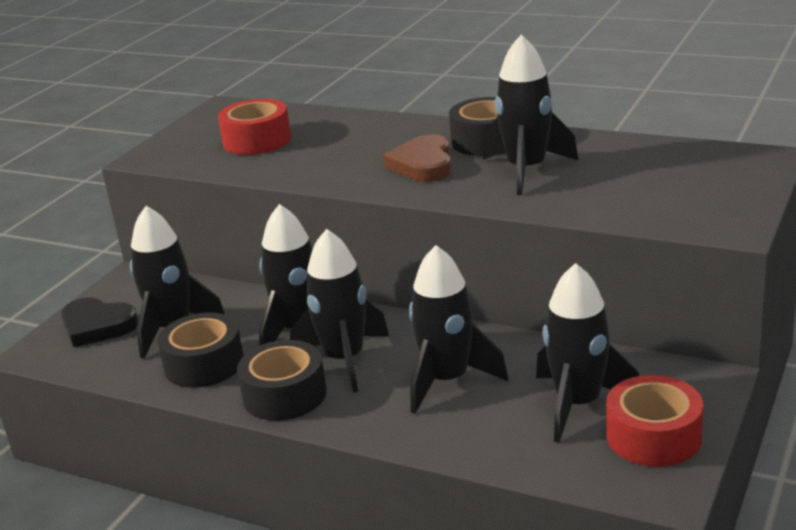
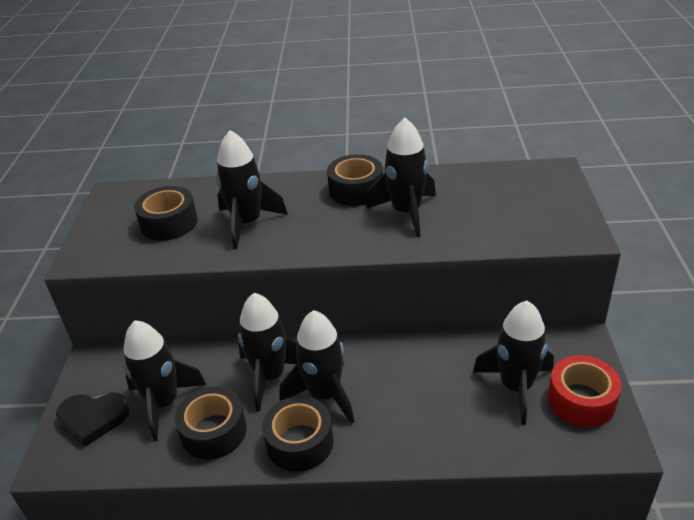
camera: 25 degrees left, 10 degrees up
red tape [218,99,291,155] -> black tape [134,186,198,241]
brown heart [383,135,452,182] -> none
black rocket [409,245,509,414] -> black rocket moved to [216,130,288,249]

